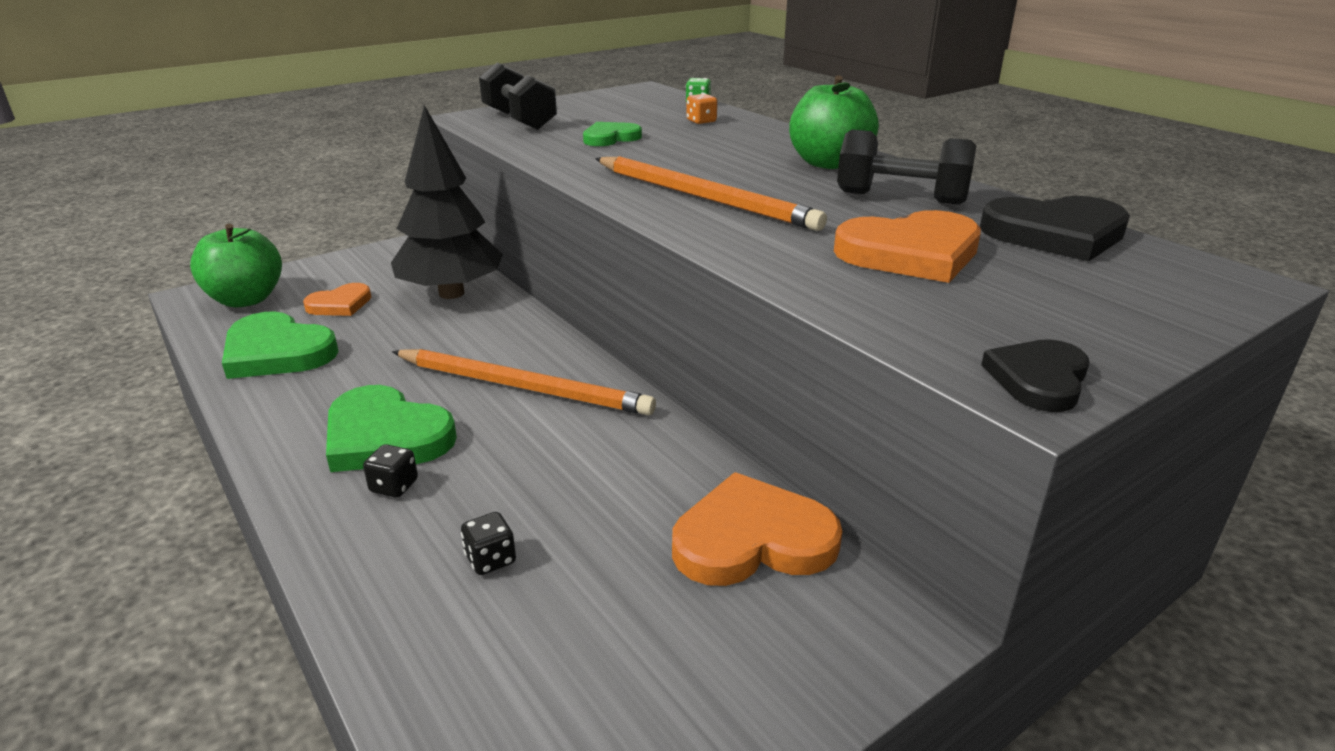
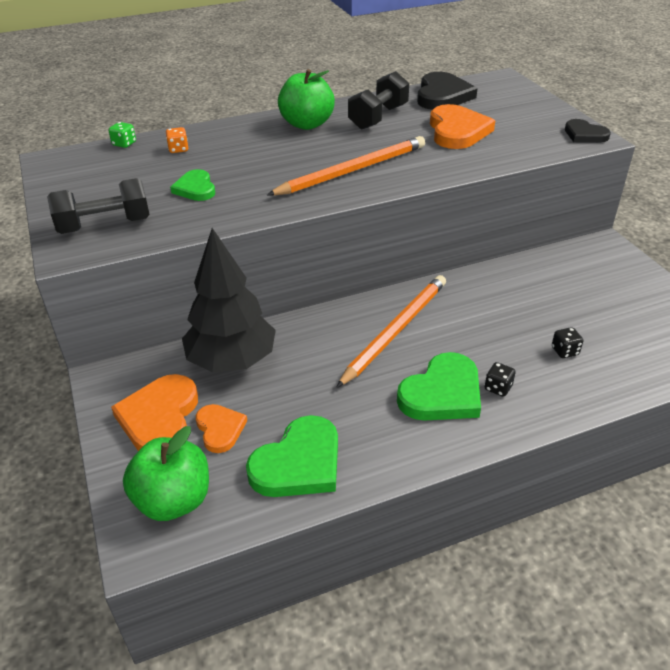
camera: 75 degrees left, 10 degrees up
orange heart [672,472,843,586] -> orange heart moved to [111,374,198,451]

